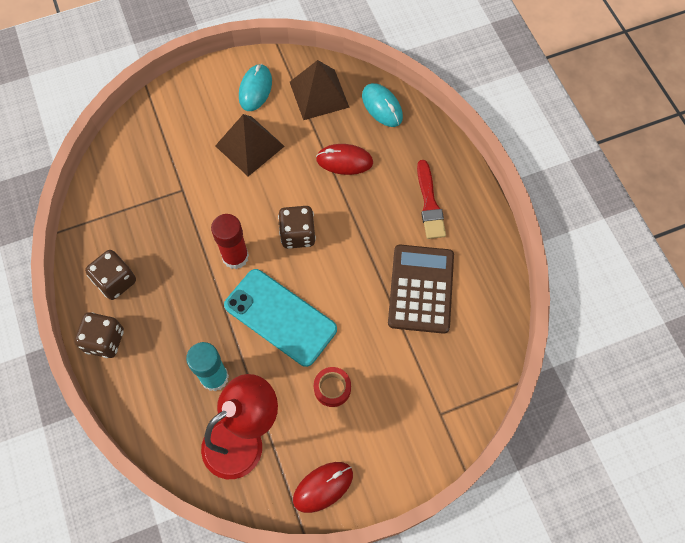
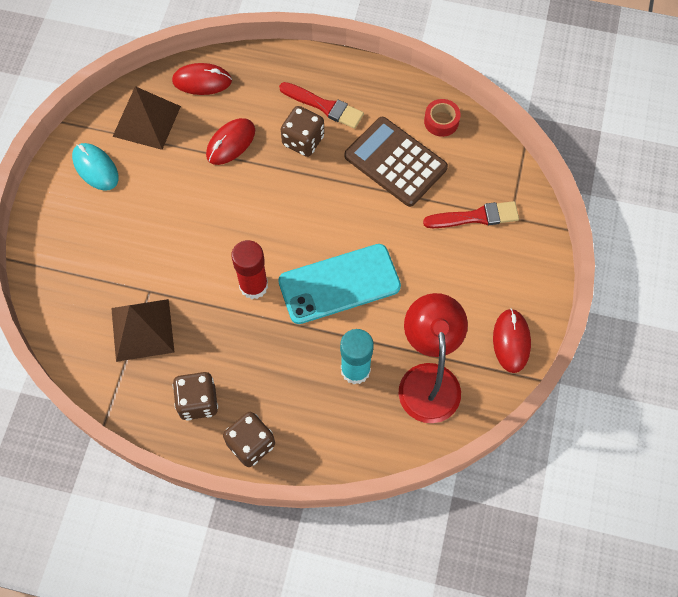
camera: 55 degrees left, 0 degrees up
brown pyramid [215,114,285,176] -> brown pyramid moved to [111,299,175,362]
brown dice [278,206,316,249] -> brown dice moved to [281,106,324,157]
red tape [314,367,351,407] -> red tape moved to [424,99,461,137]
turquoise mouse [362,83,403,127] -> red mouse [172,63,232,95]
none -> red brush [423,201,519,228]

